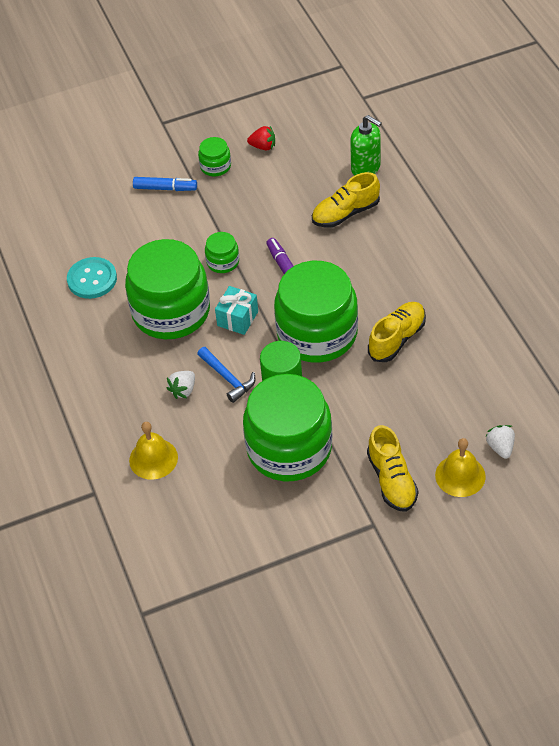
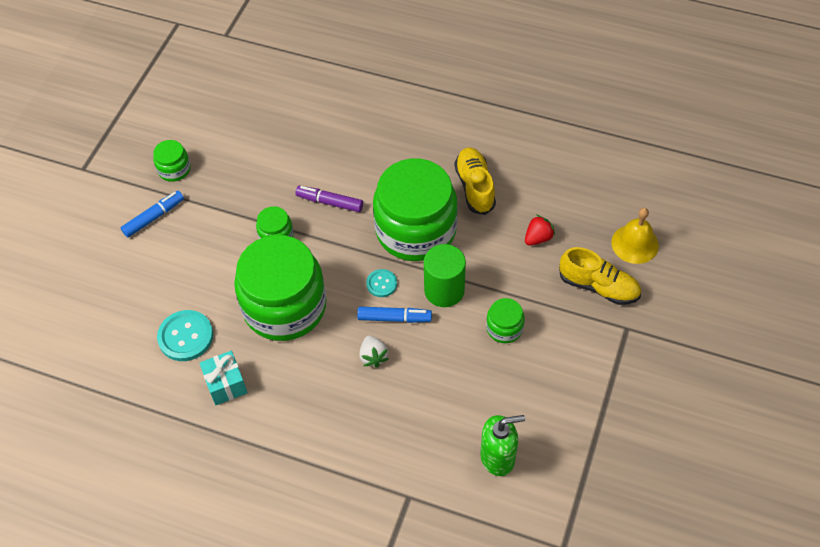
camera: 50 degrees left, 5 degrees up
yellow bell [129,422,178,480] -> none
blue hammer [197,347,255,403] -> blue marker [357,307,432,323]
turquoise gift [215,286,258,335] -> turquoise gift moved to [199,351,248,405]
green jar [243,374,332,481] -> green jar [486,298,525,343], size x0.43
red strawberry [247,126,275,150] -> red strawberry moved to [525,215,555,246]
yellow shoe [312,172,380,228] -> none
green soap dispenser [350,115,382,176] -> green soap dispenser moved to [480,415,525,476]
white strawberry [485,425,515,459] -> none
none -> turquoise button [366,269,397,297]

